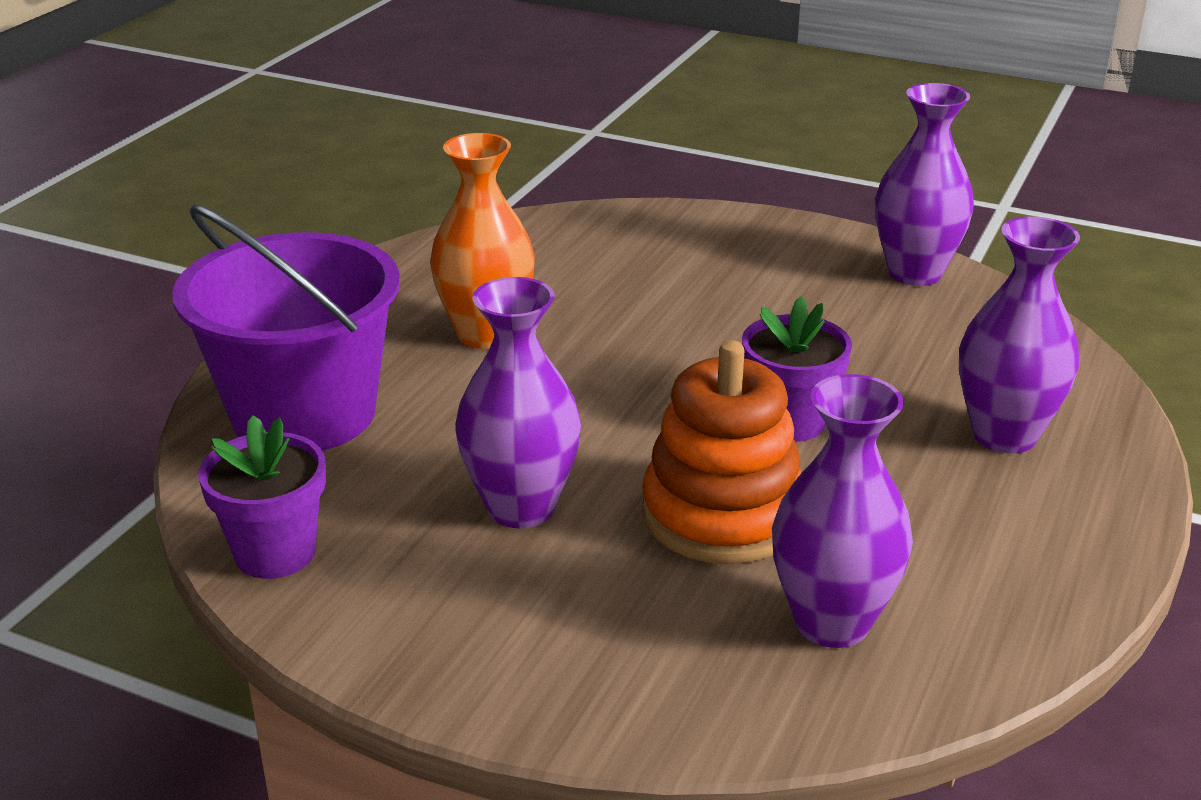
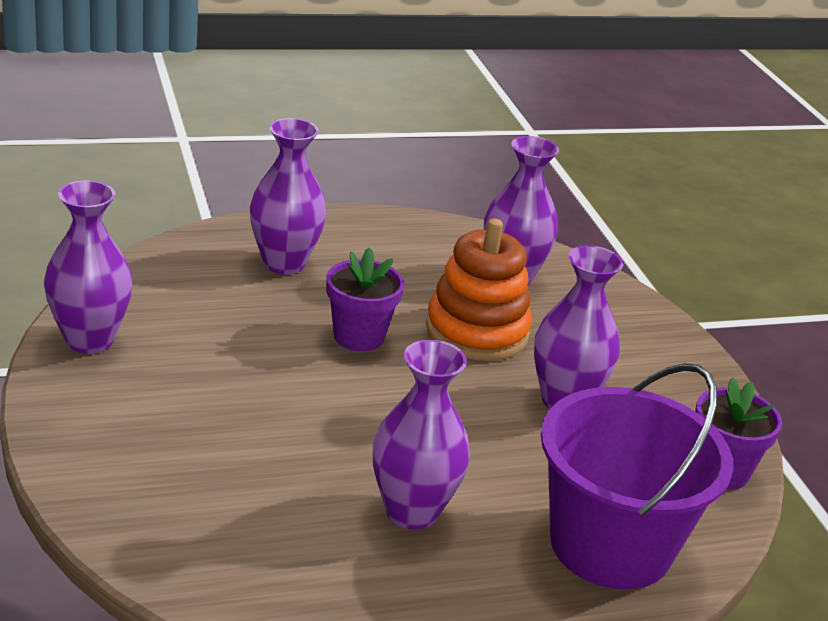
camera: 135 degrees left, 0 degrees up
orange vase [430,133,535,349] -> purple vase [373,340,470,530]

